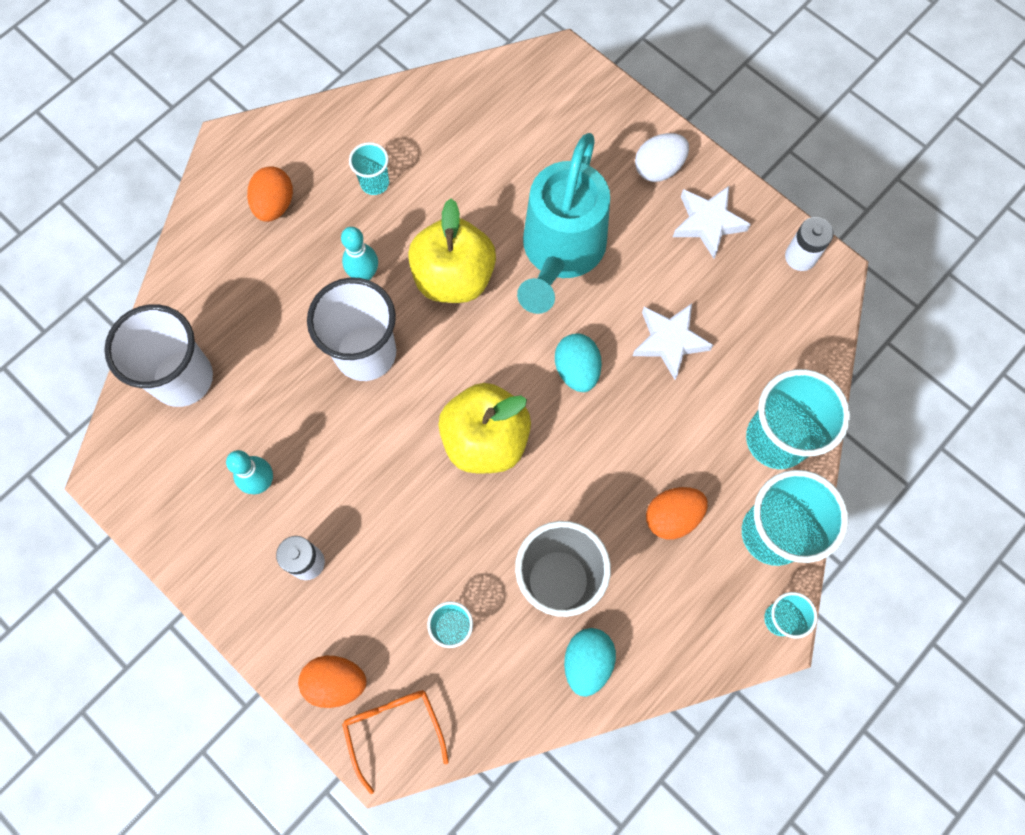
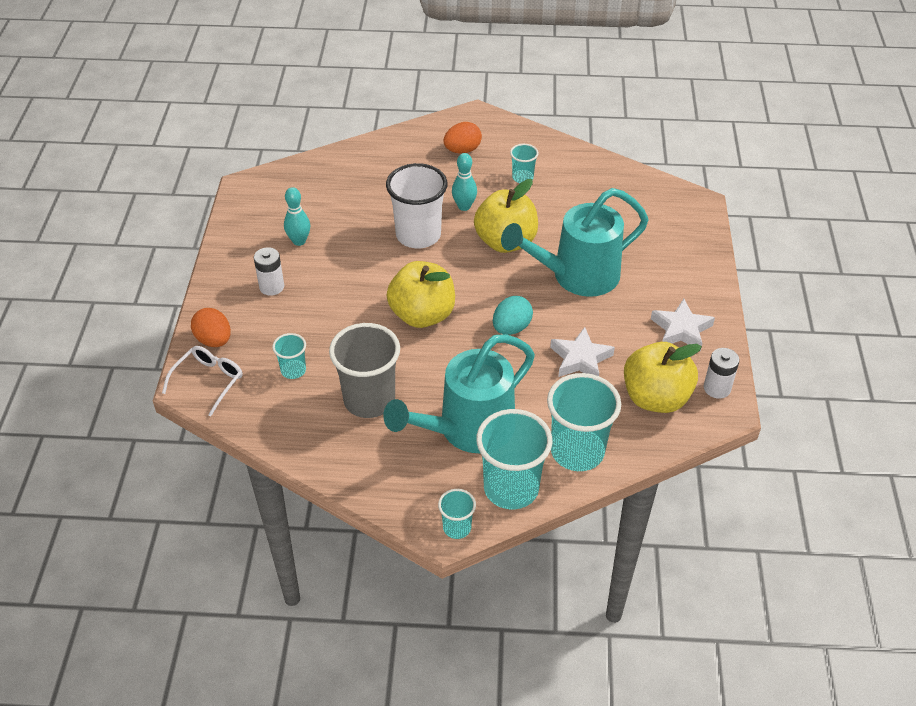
camera: 50 degrees right, 25 degrees down
white cup [104,304,213,407] -> none
orange glasses [342,690,449,794] -> white glasses [162,346,243,417]
turquoise egg [564,628,616,697] -> none
white egg [635,133,689,182] -> none
orange egg [646,487,708,539] -> turquoise watering can [383,334,535,453]
none -> yellow apple [624,342,702,413]

